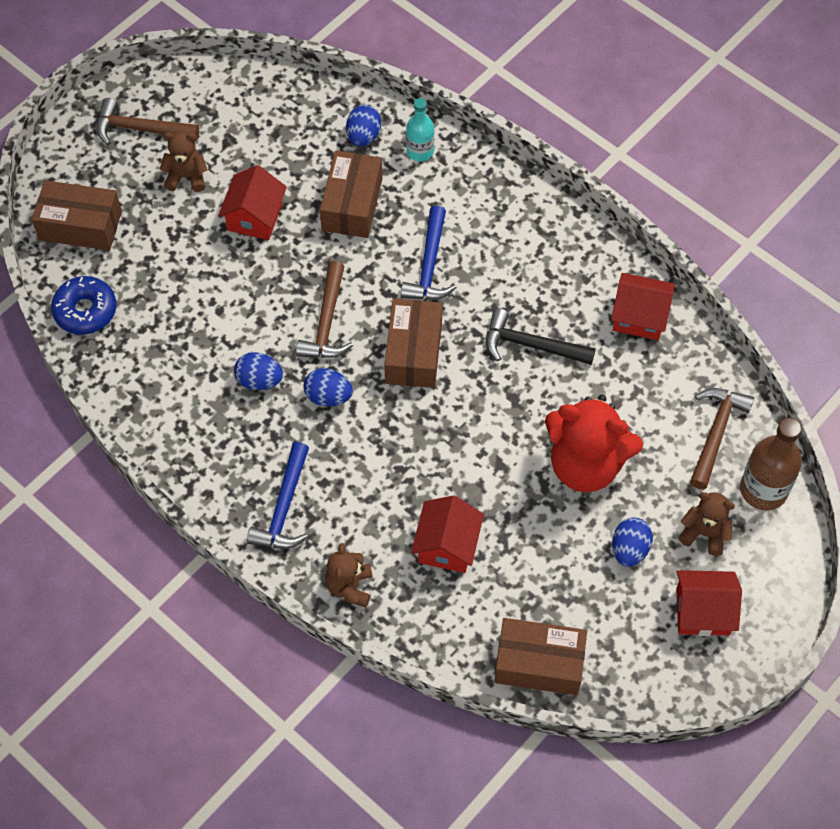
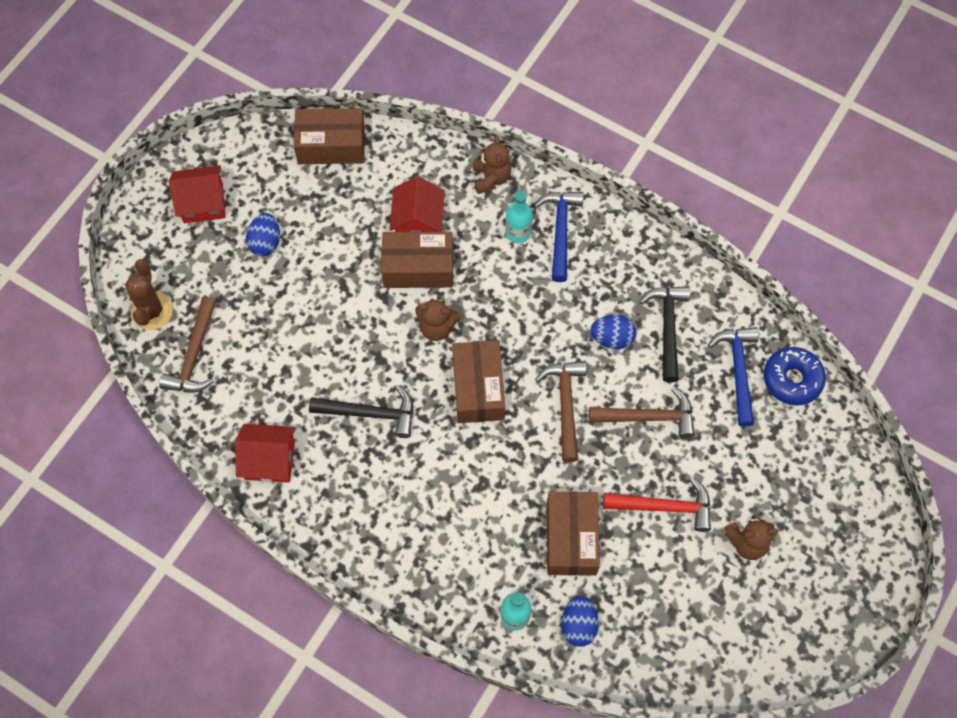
camera: 170 degrees right, 5 degrees up
brown box [32,180,122,250] -> brown box moved to [381,232,453,288]
brown hammer [96,98,199,145] -> brown hammer moved to [589,387,695,438]
red house [218,165,287,240] -> red hammer [603,478,711,532]
blue egg [303,368,353,406] -> none
blue hammer [401,206,457,300] -> blue hammer moved to [708,327,759,427]
red teddy bear [545,395,643,492] -> none
brown teddy bear [678,492,735,556] -> brown teddy bear moved to [415,297,461,341]
brown bottle [740,418,802,510] -> brown cactus [125,259,173,330]
none -> turquoise bottle [505,191,533,243]
none -> black hammer [639,286,690,382]

